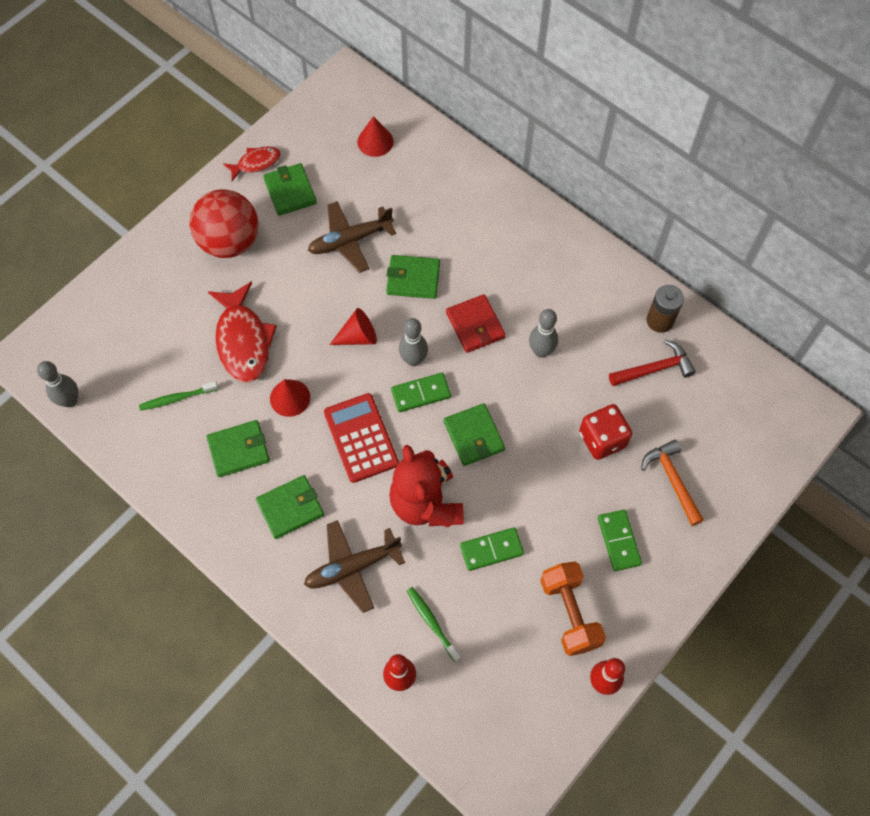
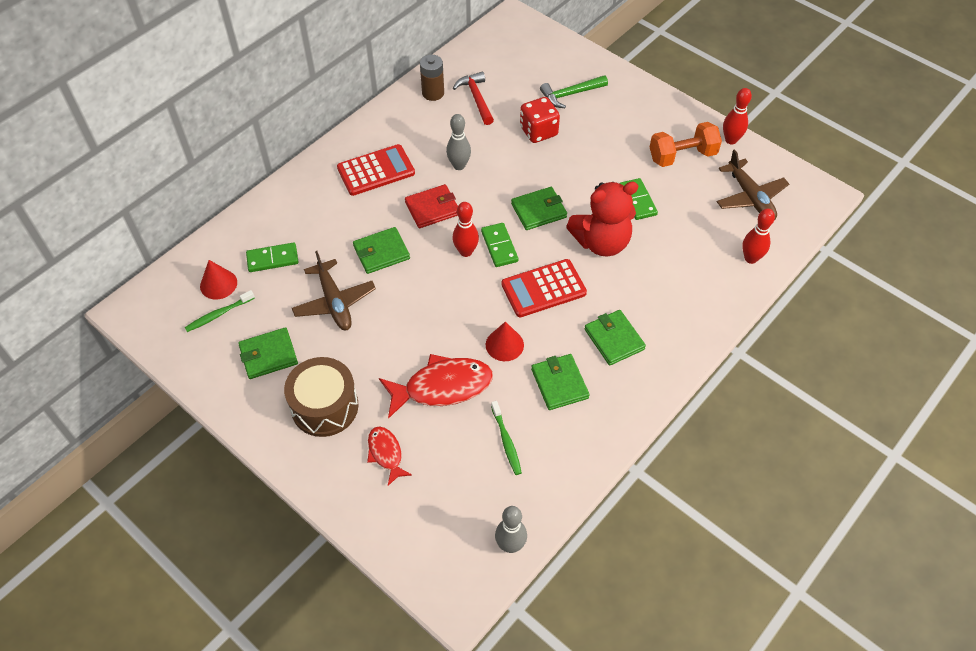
camera: 90 degrees left, 10 degrees down
red ball [189,189,259,258] -> brown drum [284,357,359,437]
red fish [223,147,281,181] -> red fish moved to [367,426,412,486]
brown plane [304,520,405,613] -> brown plane moved to [717,149,789,219]
red cone [330,308,377,345] -> none
green wallet [386,255,440,299] -> green wallet turned 60 degrees clockwise [353,227,410,274]
grey bowling pin [399,318,428,366] -> red bowling pin [452,202,479,257]
green toothbrush [407,587,461,662] -> green toothbrush moved to [185,290,255,332]
green domino [598,510,642,571] -> green domino moved to [246,242,298,272]
orange hammer [641,440,704,526] -> green hammer [540,75,608,108]
none -> red calculator [337,144,415,196]

